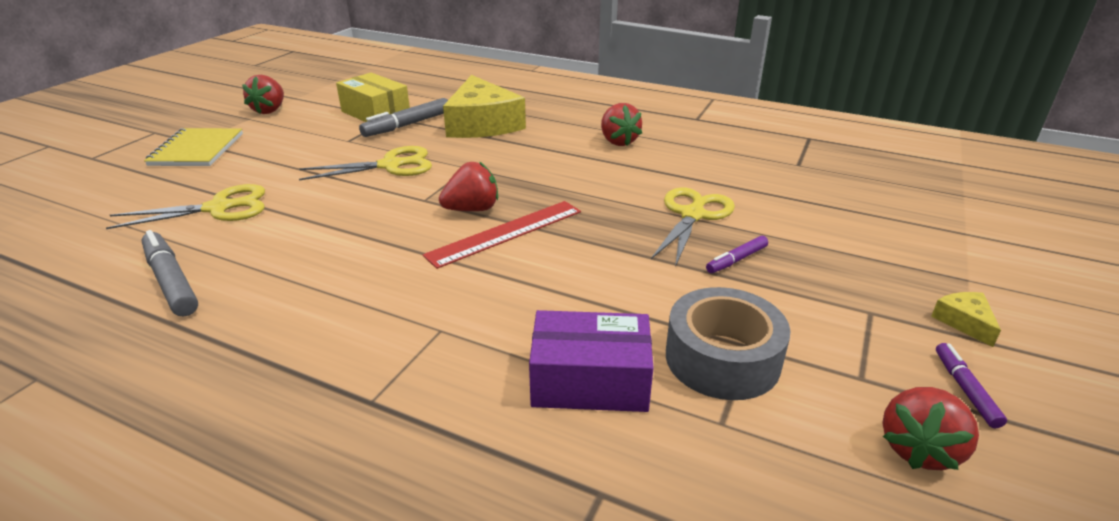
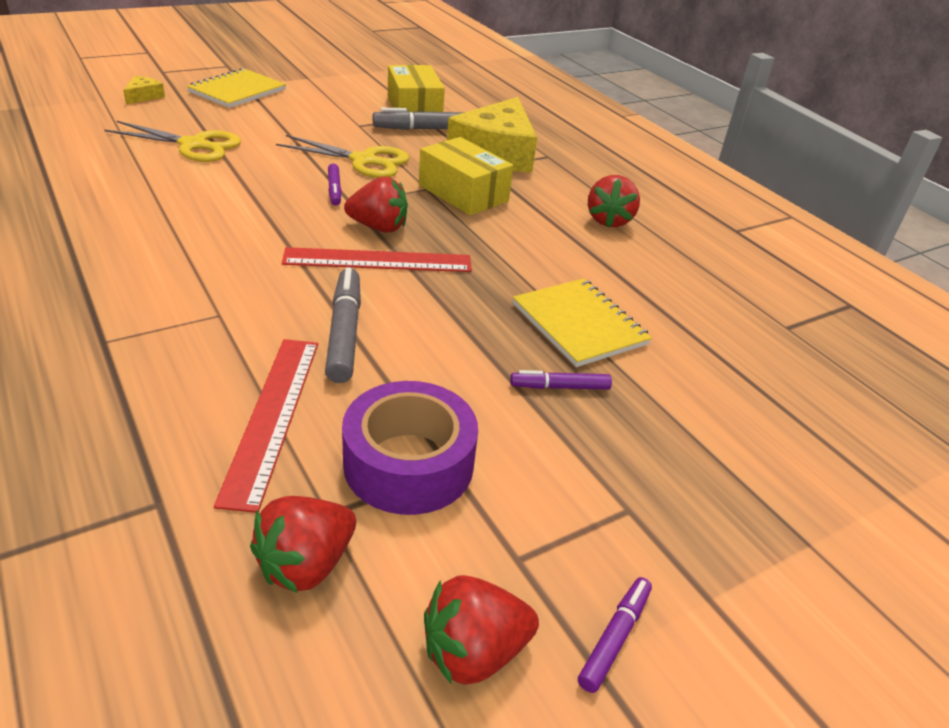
camera: 30 degrees right, 5 degrees up
grey marker [142,230,198,317] -> grey marker moved to [325,267,361,383]
red strawberry [242,75,284,114] -> red strawberry moved to [250,496,356,593]
purple box [529,310,654,412] -> red ruler [214,339,318,513]
yellow scissors [651,187,735,267] -> yellow notebook [513,278,652,367]
grey tape [666,287,790,400] -> purple tape [342,381,478,515]
yellow cheese [931,292,1001,347] -> yellow cheese moved to [123,76,165,104]
none -> purple marker [328,164,342,206]
none -> yellow box [419,137,513,215]

